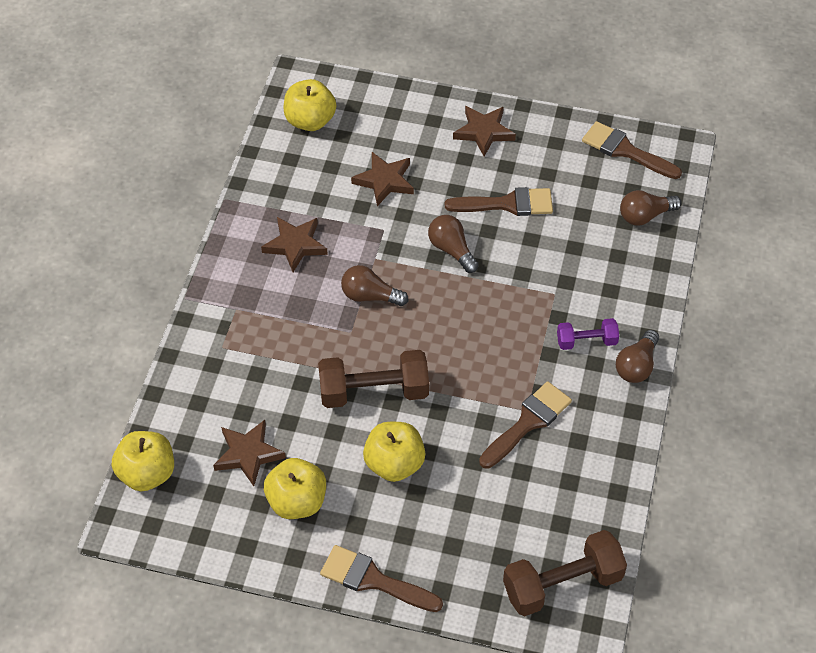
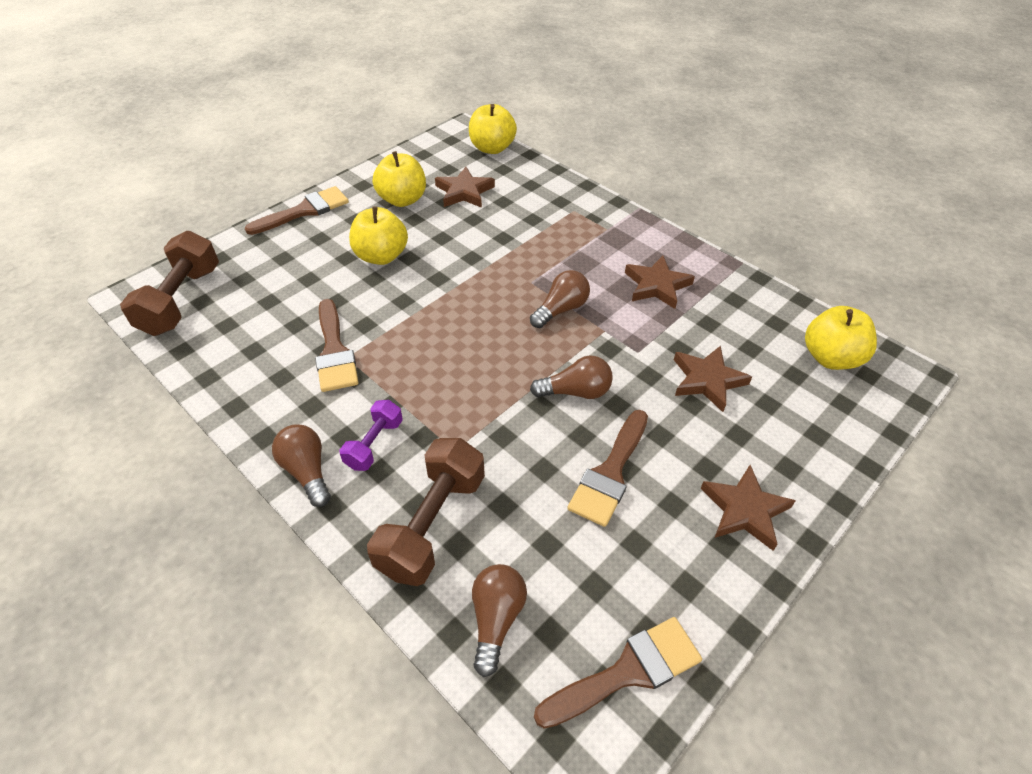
camera: 120 degrees right, 5 degrees down
brown dumbbell [318,350,429,408] -> brown dumbbell moved to [367,438,485,586]

